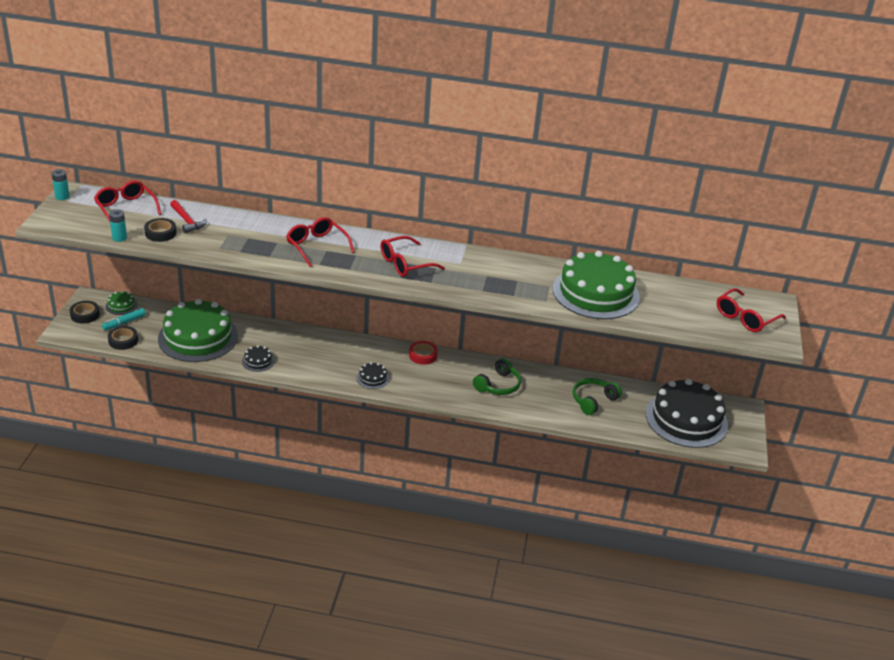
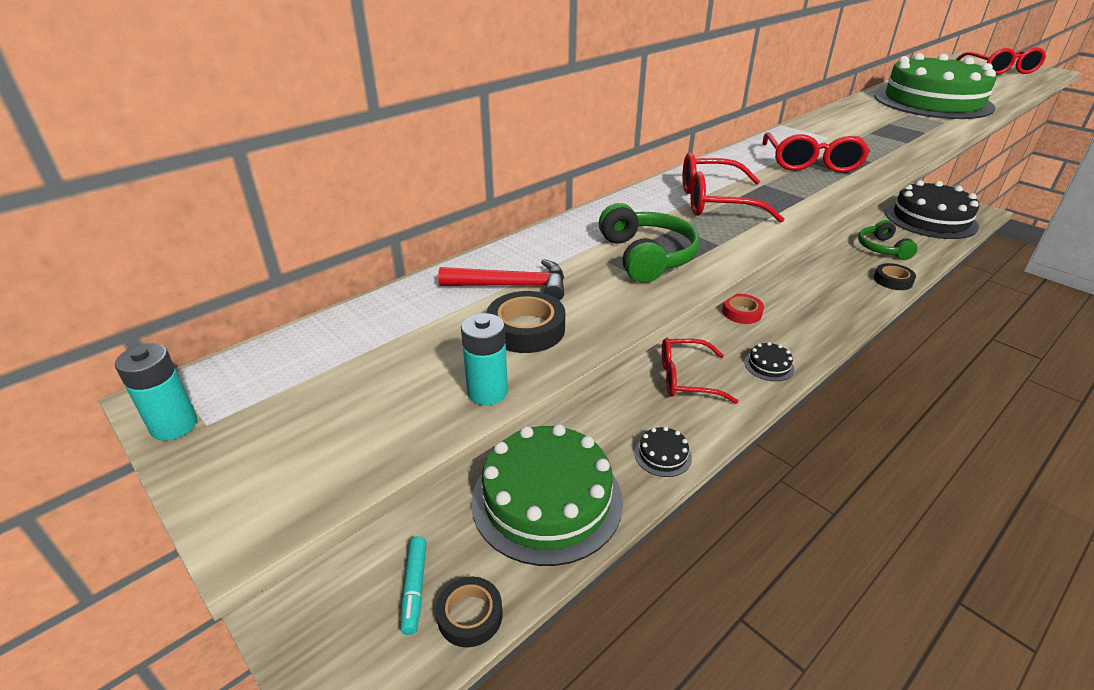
camera: 50 degrees left, 0 degrees up
black tape [70,301,100,324] -> black tape moved to [874,263,916,290]
red glasses [94,180,162,222] -> red glasses moved to [662,338,738,404]
green cake [106,291,138,315] -> none
green headphones [473,358,521,395] -> green headphones moved to [599,203,700,283]

